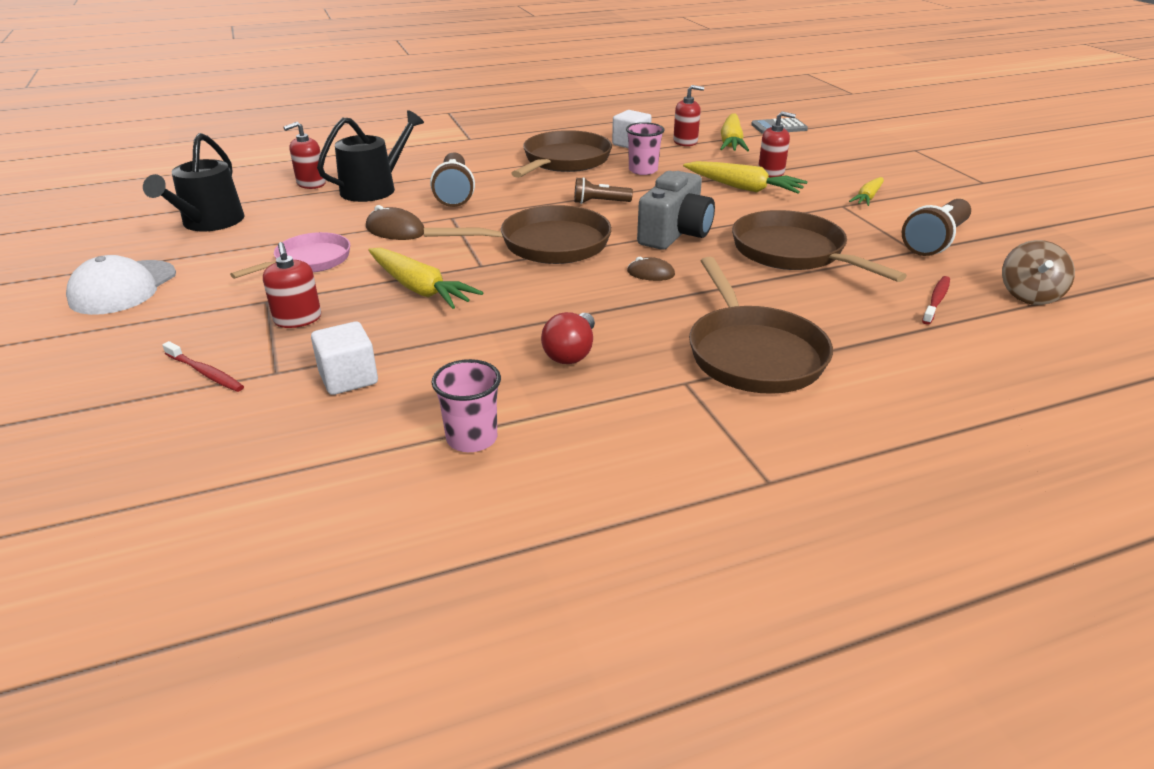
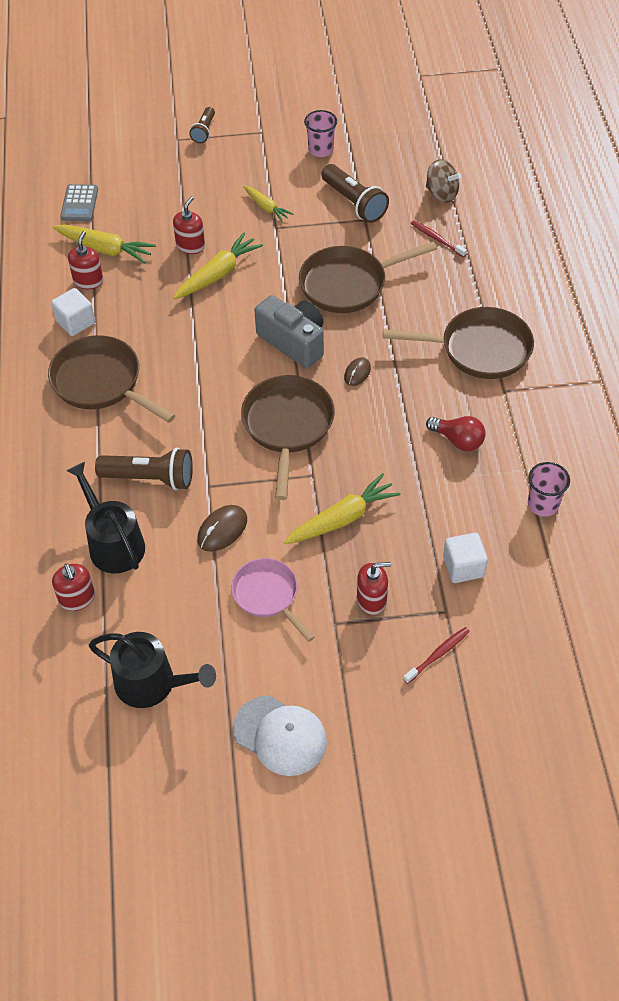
camera: 75 degrees left, 20 degrees up
brown flashlight [574,177,633,204] -> brown flashlight moved to [189,107,215,143]
pink cup [626,122,664,175] -> pink cup moved to [304,110,337,157]

